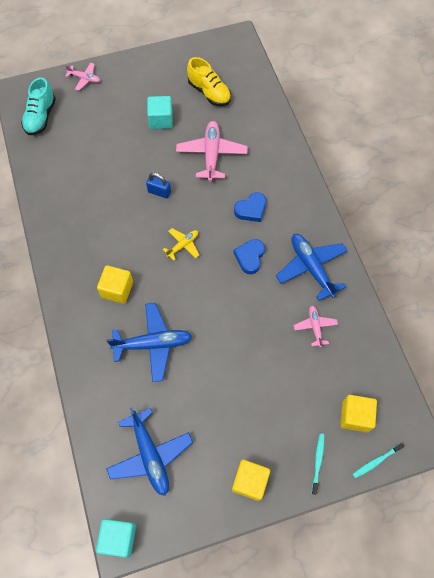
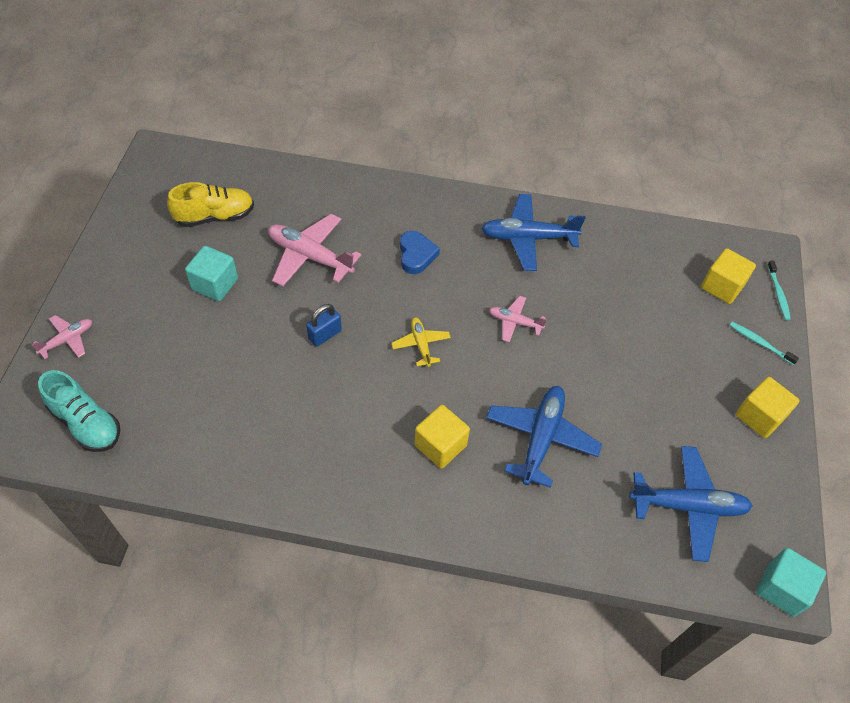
camera: 65 degrees left, 10 degrees down
blue heart [233,239,265,274] -> none
pink plane [294,306,338,347] -> pink plane moved to [489,296,547,342]

